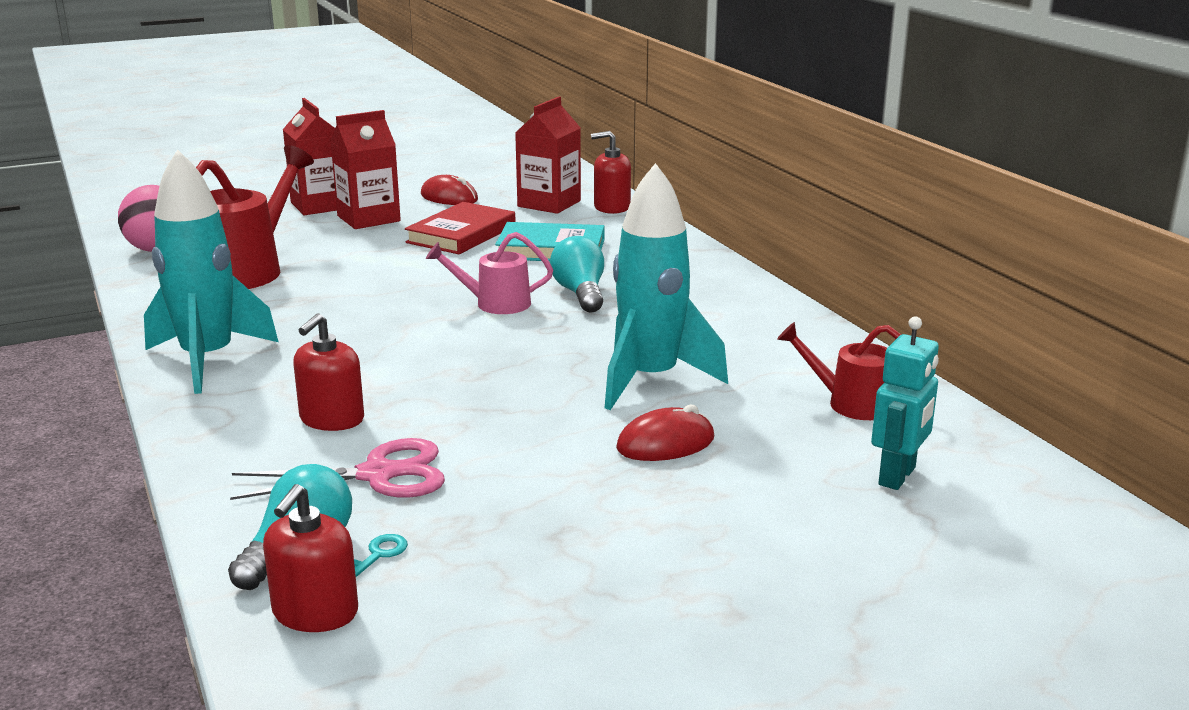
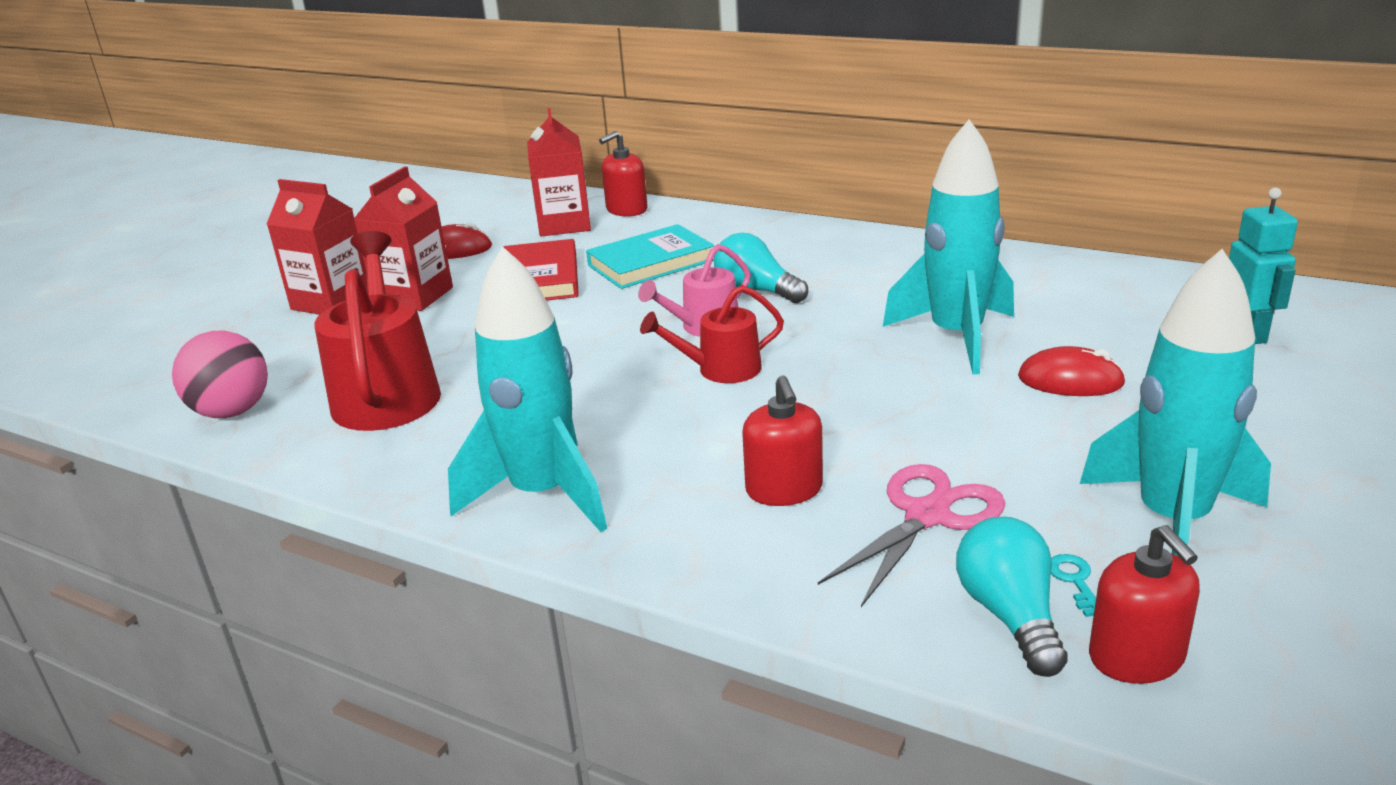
camera: 35 degrees left, 5 degrees up
red mouse [616,405,714,461] -> red mouse turned 75 degrees clockwise [1018,346,1126,396]
red watering can [777,322,901,420] -> red watering can moved to [640,285,784,383]
none -> turquoise rocket [1080,249,1271,557]

